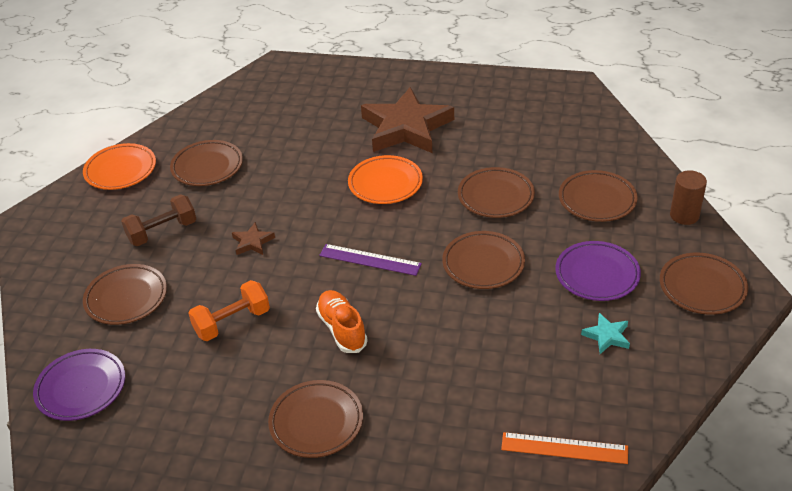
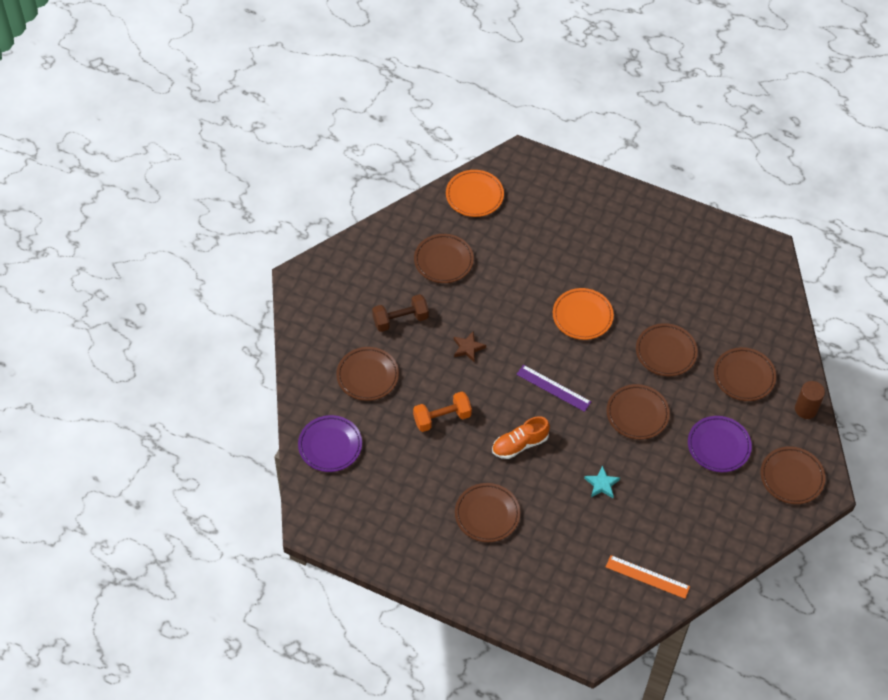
camera: 10 degrees right, 15 degrees up
orange plate [83,143,156,190] -> orange plate moved to [446,170,504,217]
orange shoe [316,290,368,353] -> orange shoe turned 105 degrees counterclockwise [492,416,550,459]
brown star [361,87,454,153] -> none
turquoise star [581,313,630,354] -> turquoise star moved to [584,466,620,498]

